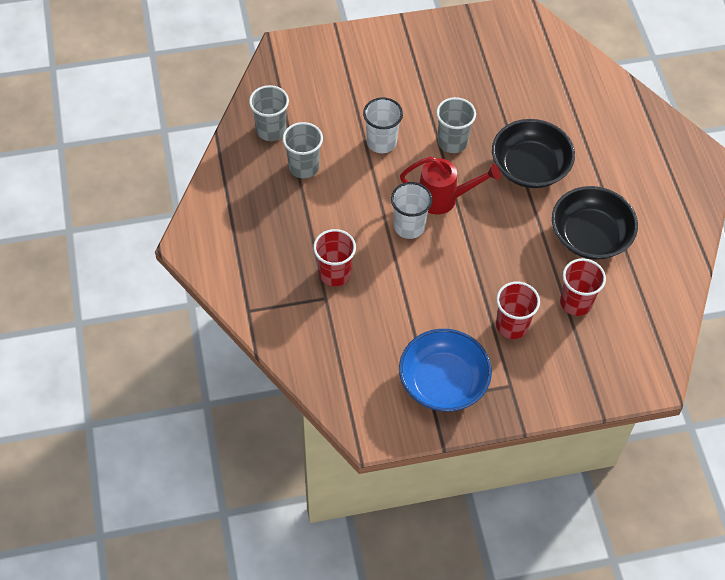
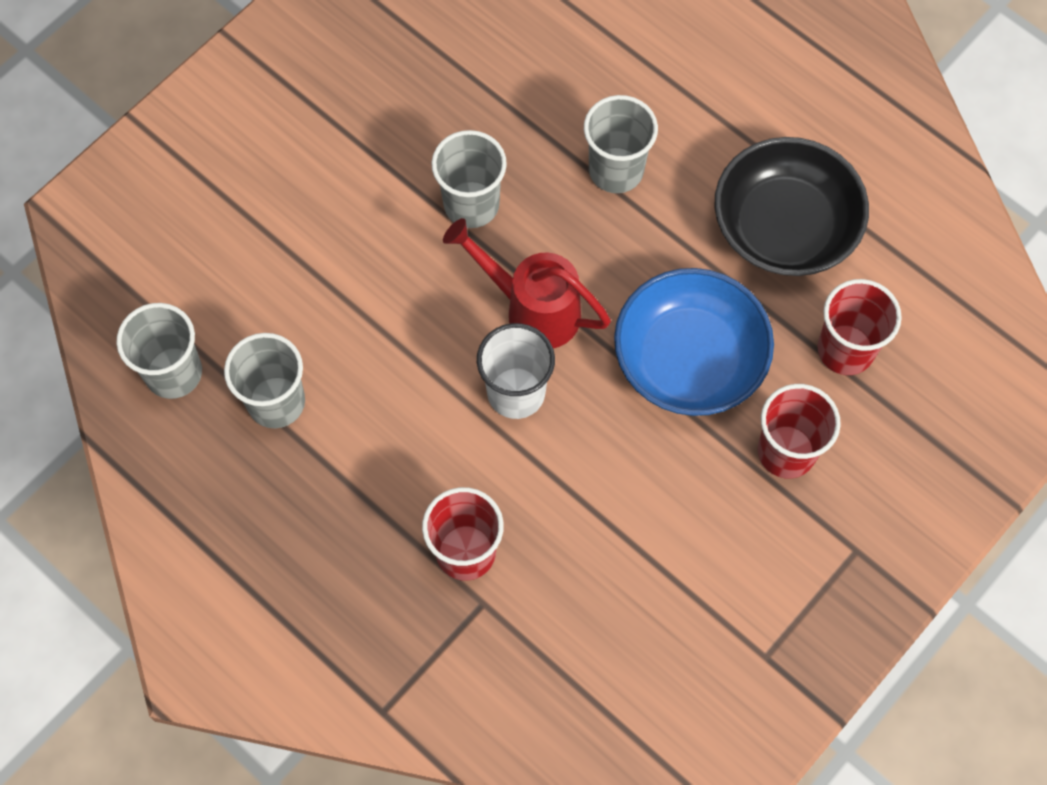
camera: 35 degrees left, 10 degrees up
white cup [363,97,403,153] -> none
blue bowl [399,329,492,412] -> blue bowl moved to [614,268,774,416]
red watering can [400,157,501,214] -> red watering can turned 120 degrees counterclockwise [443,218,611,349]
black bowl [492,119,575,188] -> grey cup [584,95,658,193]

